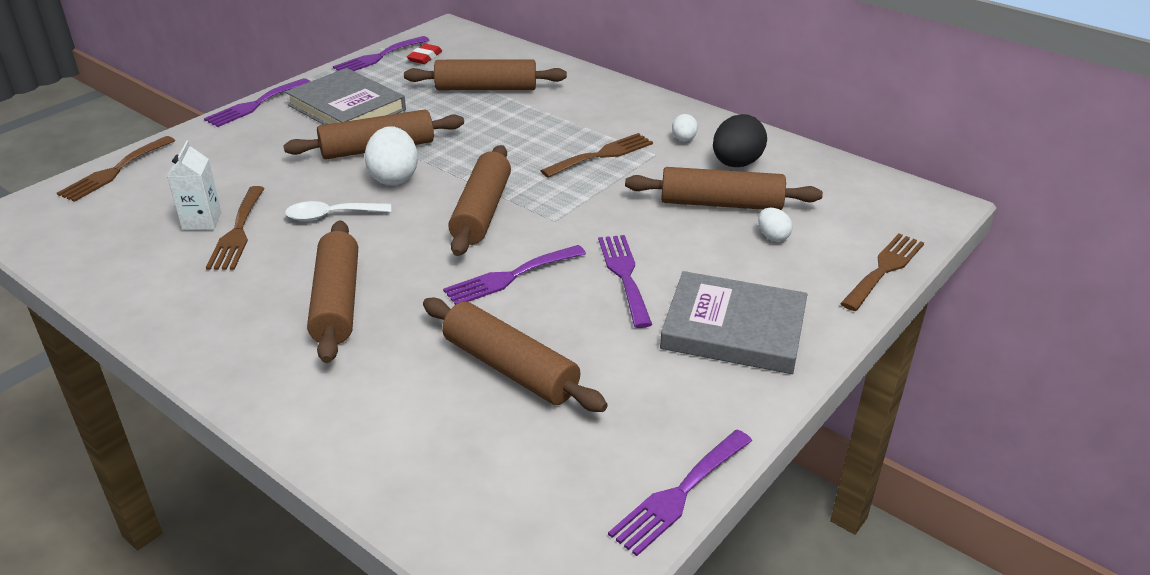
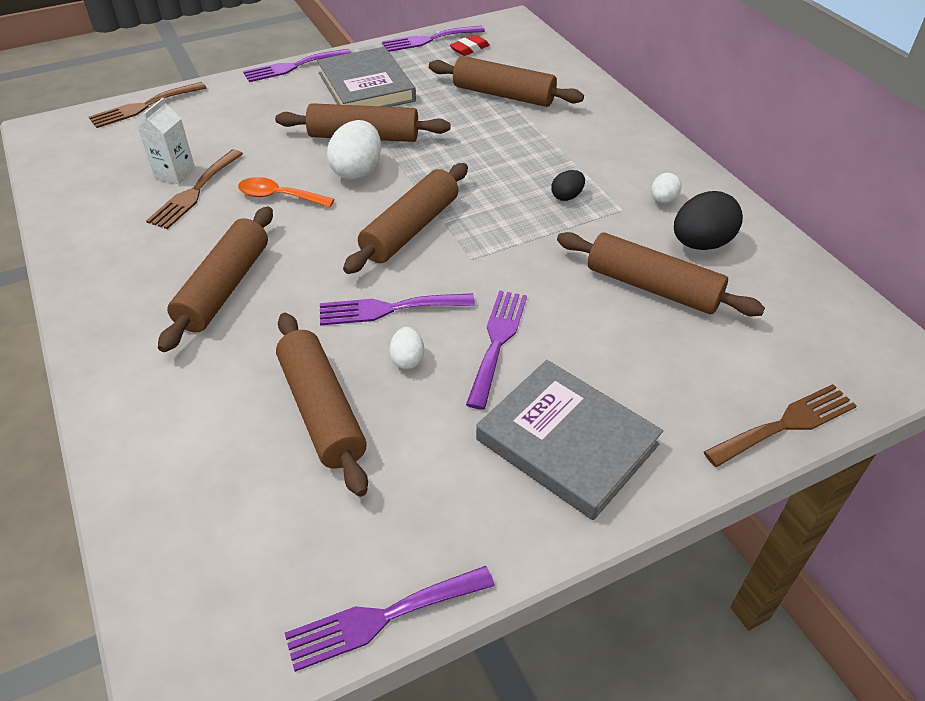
camera: 25 degrees right, 10 degrees up
white spoon [285,201,391,221] -> orange spoon [238,177,334,207]
brown fork [541,133,653,178] -> black egg [551,170,585,201]
white egg [758,208,793,241] -> white egg moved to [390,327,424,369]

